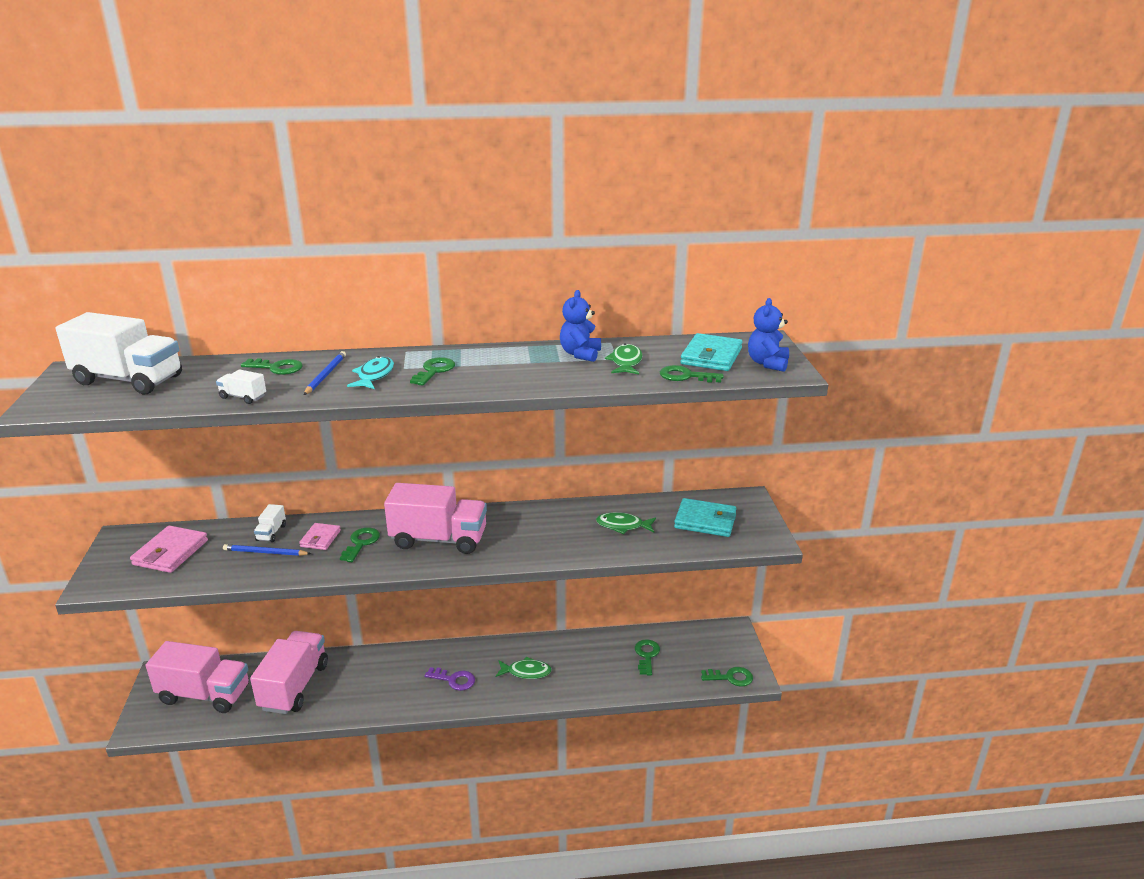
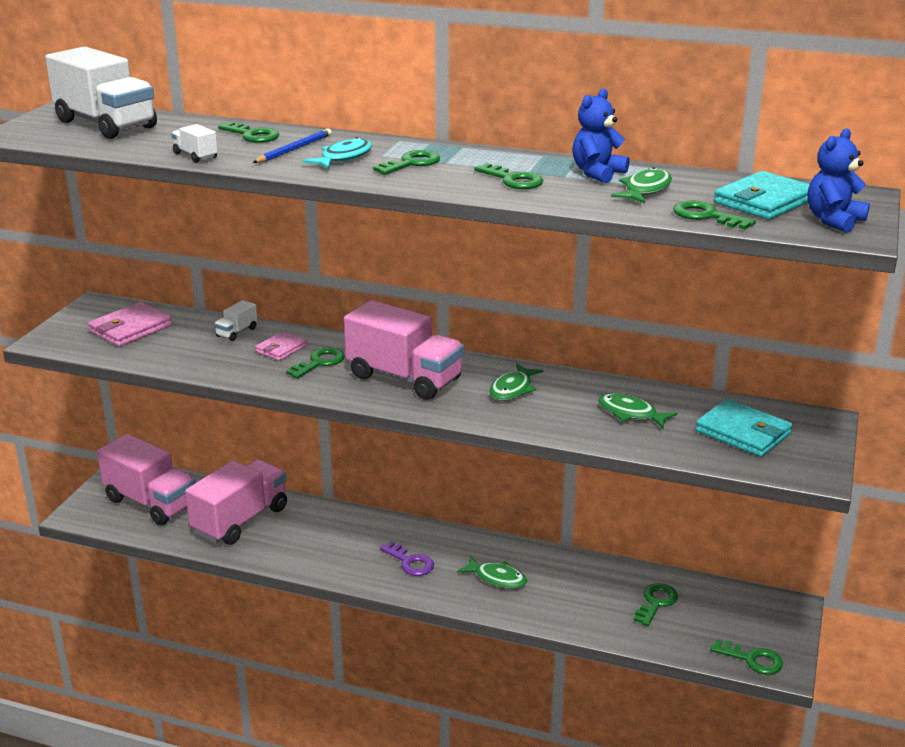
camera: 25 degrees right, 0 degrees up
blue pencil [223,544,311,556] -> none
none -> green key [474,163,543,189]
none -> green fish [489,363,543,401]

